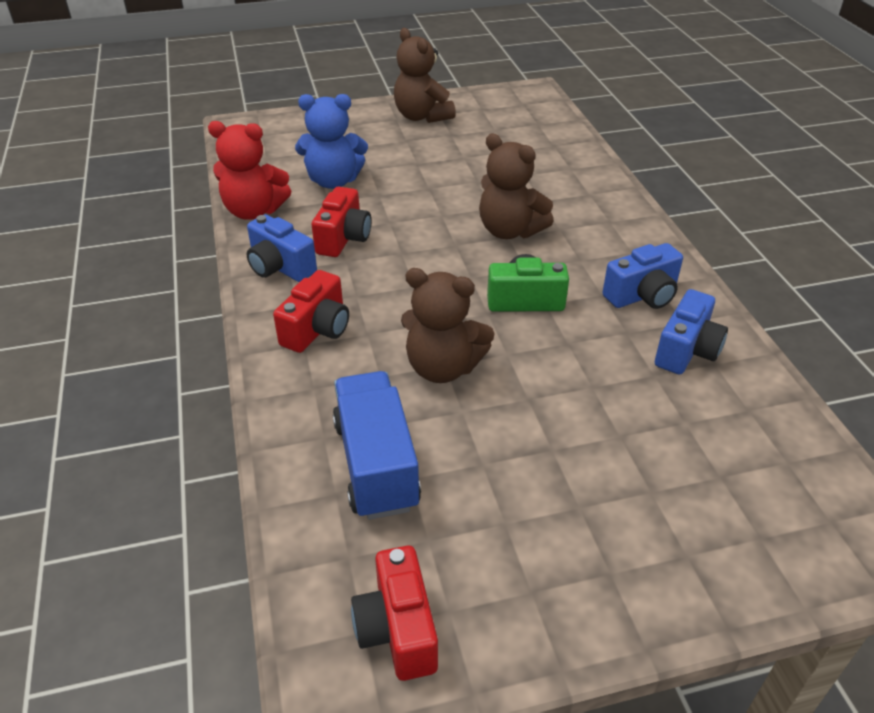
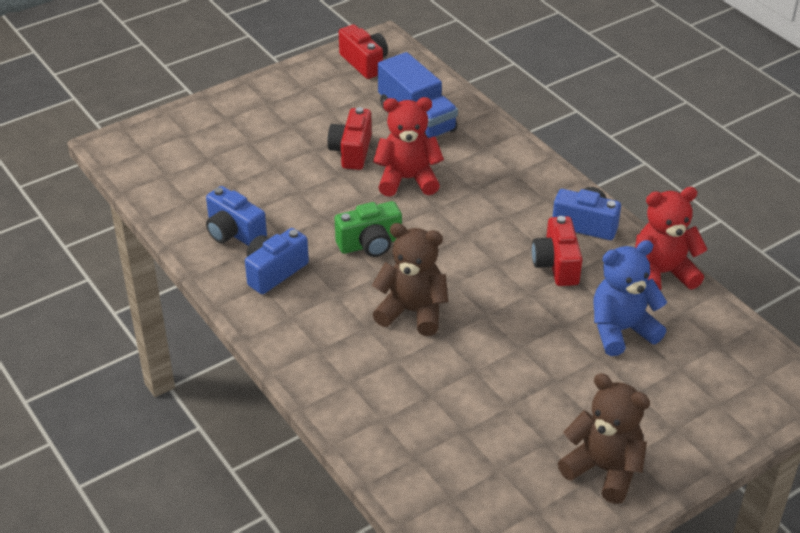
camera: 160 degrees right, 0 degrees up
red camera [273,270,349,353] -> red camera moved to [328,107,372,170]
brown teddy bear [401,268,495,383] -> red teddy bear [373,97,444,197]
blue camera [655,289,728,375] -> blue camera turned 60 degrees counterclockwise [206,186,267,246]

